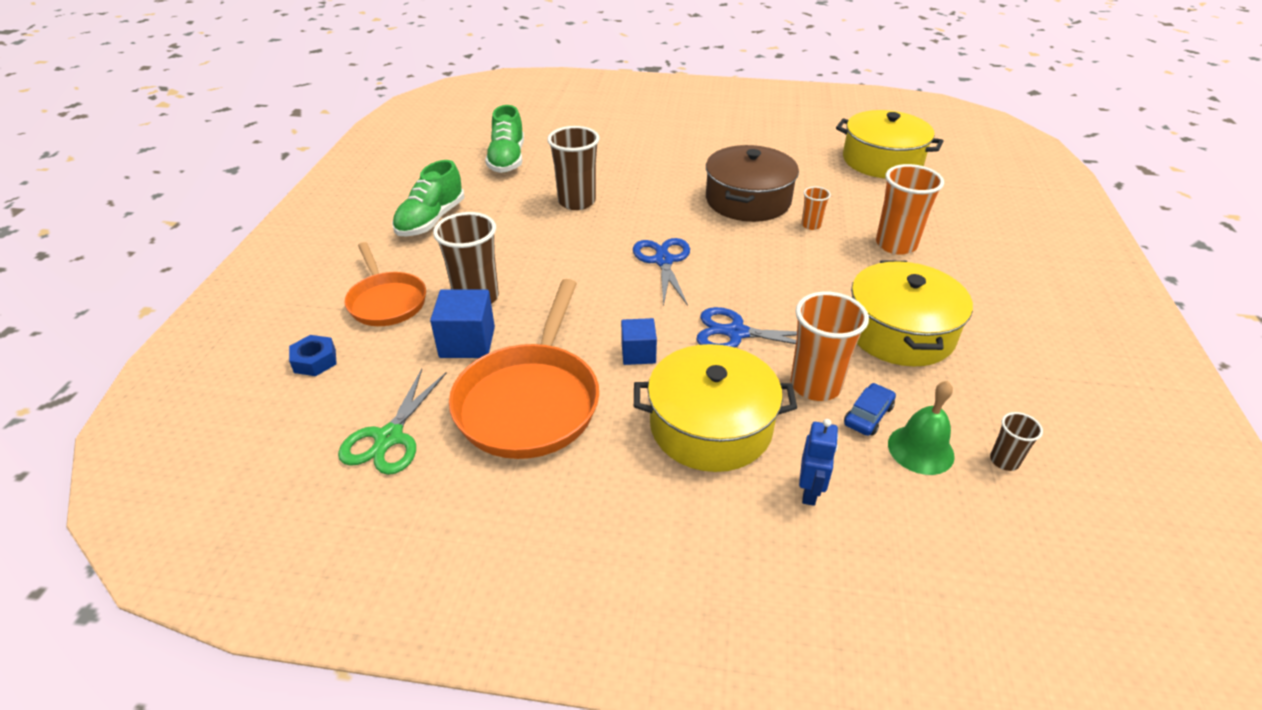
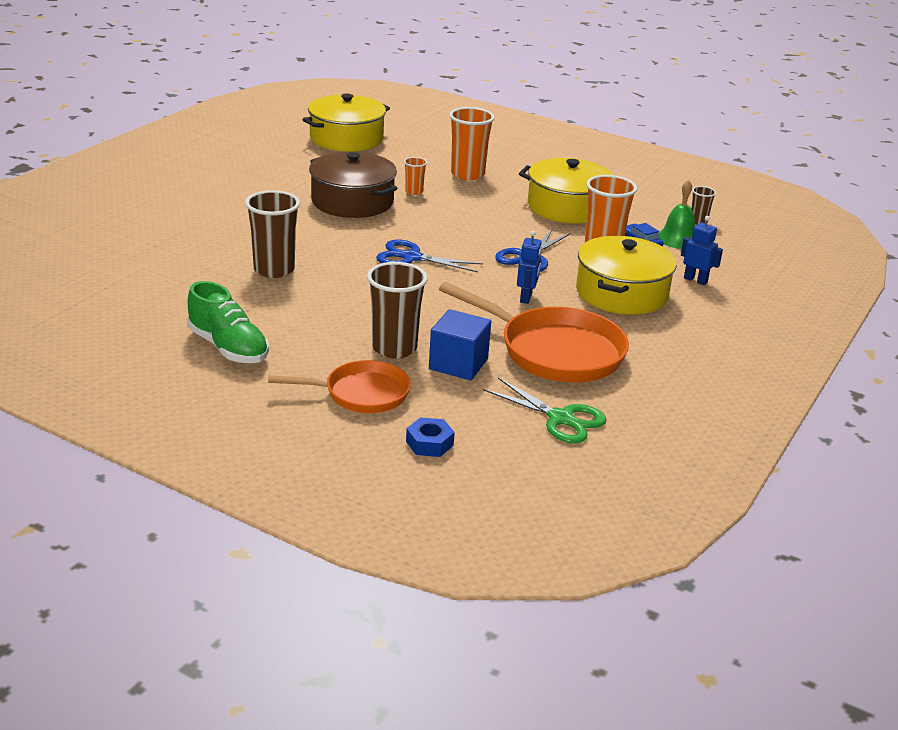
camera: 70 degrees left, 10 degrees down
green shoe [485,105,524,173] -> none
blue cube [621,318,657,365] -> blue robot [517,231,542,304]

